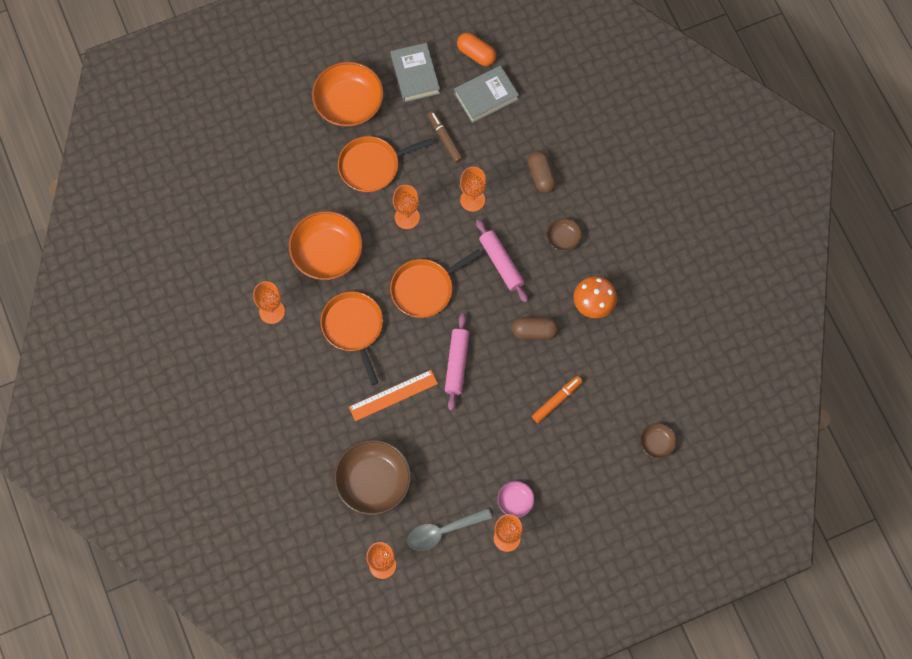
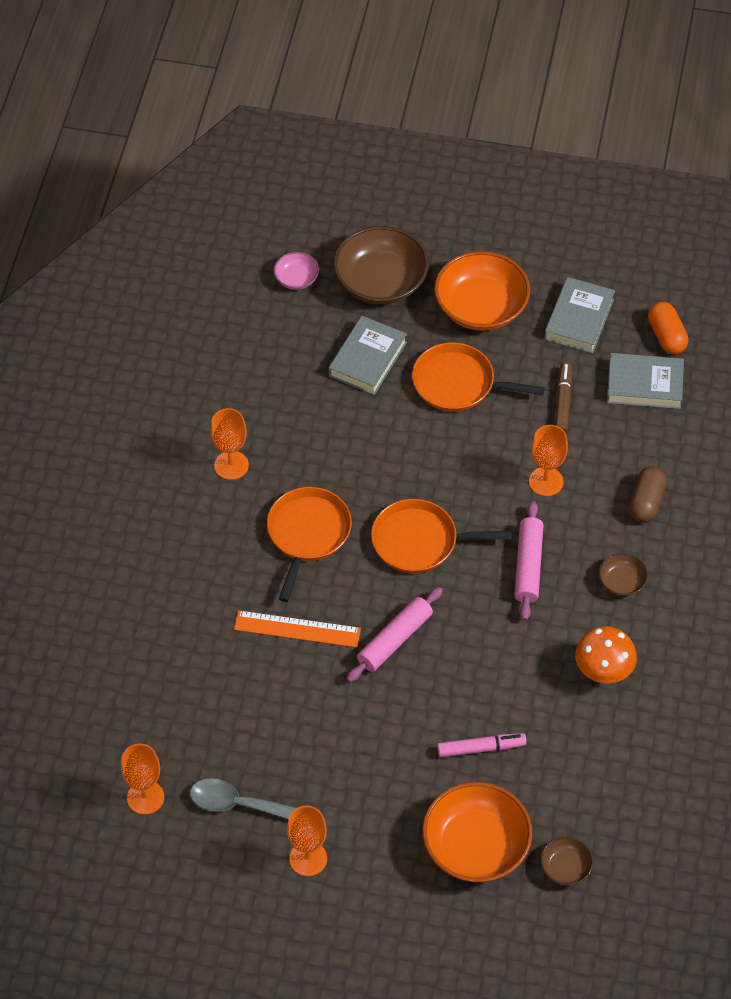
camera: 35 degrees right, 15 degrees down
orange bowl [289,211,363,280] -> orange bowl moved to [422,782,532,882]
brown bowl [334,440,411,515] -> brown bowl moved to [334,226,429,304]
orange goblet [393,185,420,229] -> none
pink bowl [497,481,535,517] -> pink bowl moved to [274,252,319,290]
brown capsule [512,317,558,340] -> none
orange marker [532,376,583,423] -> pink marker [437,733,527,757]
none -> grey book [329,316,407,395]

